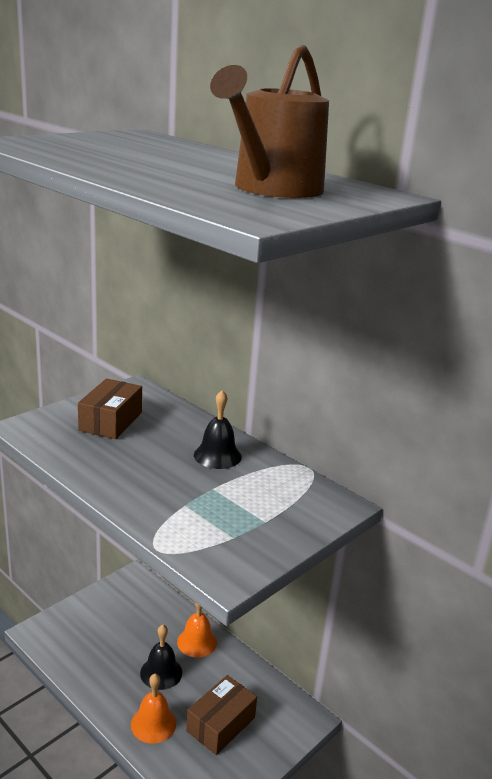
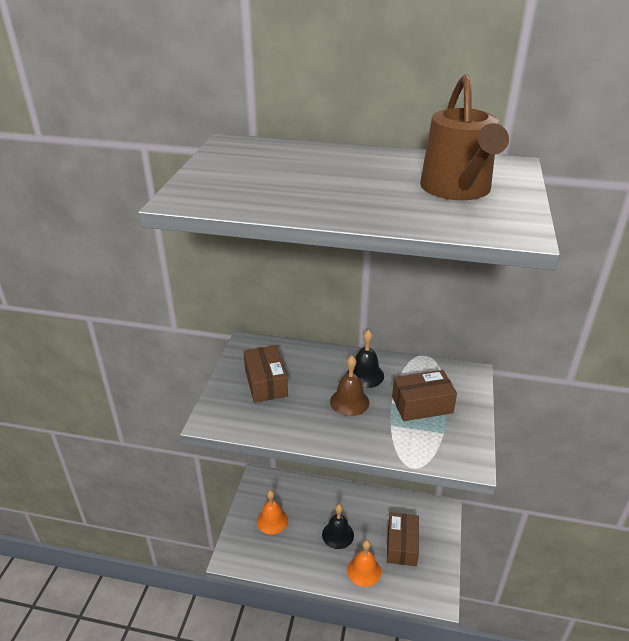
camera: 30 degrees left, 10 degrees up
orange bell [177,602,217,657] -> orange bell moved to [257,490,288,534]
none -> brown bell [330,356,369,416]
none -> brown box [392,370,457,421]

